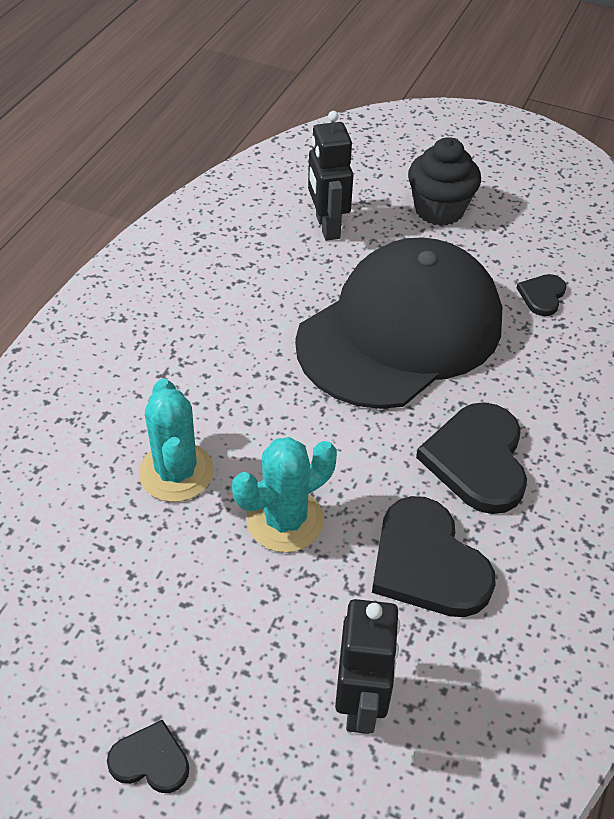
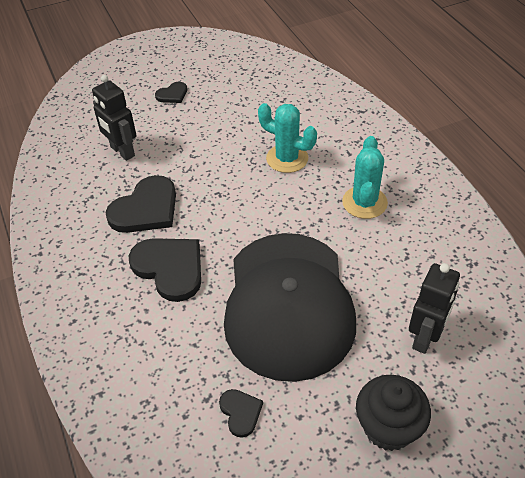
camera: 135 degrees right, 0 degrees up
turquoise cactus [232,437,337,553] -> turquoise cactus moved to [342,136,388,219]
black robot [308,111,353,241] -> black robot turned 90 degrees clockwise [409,263,460,354]
black heart [372,496,496,617] -> black heart turned 120 degrees clockwise [105,175,176,233]

